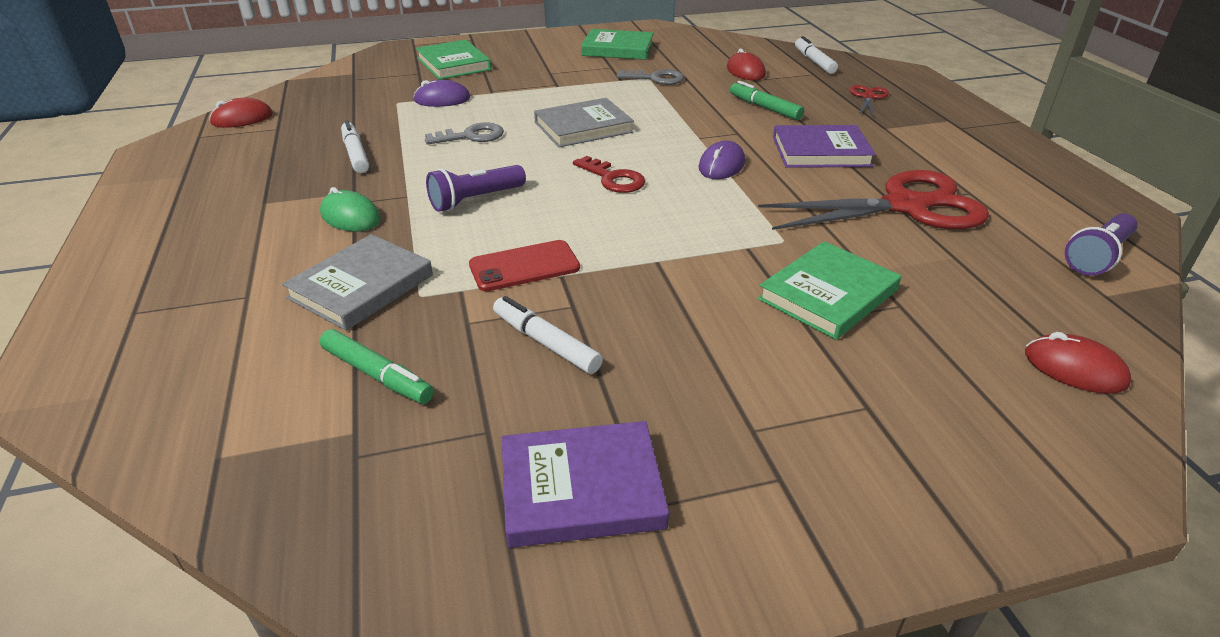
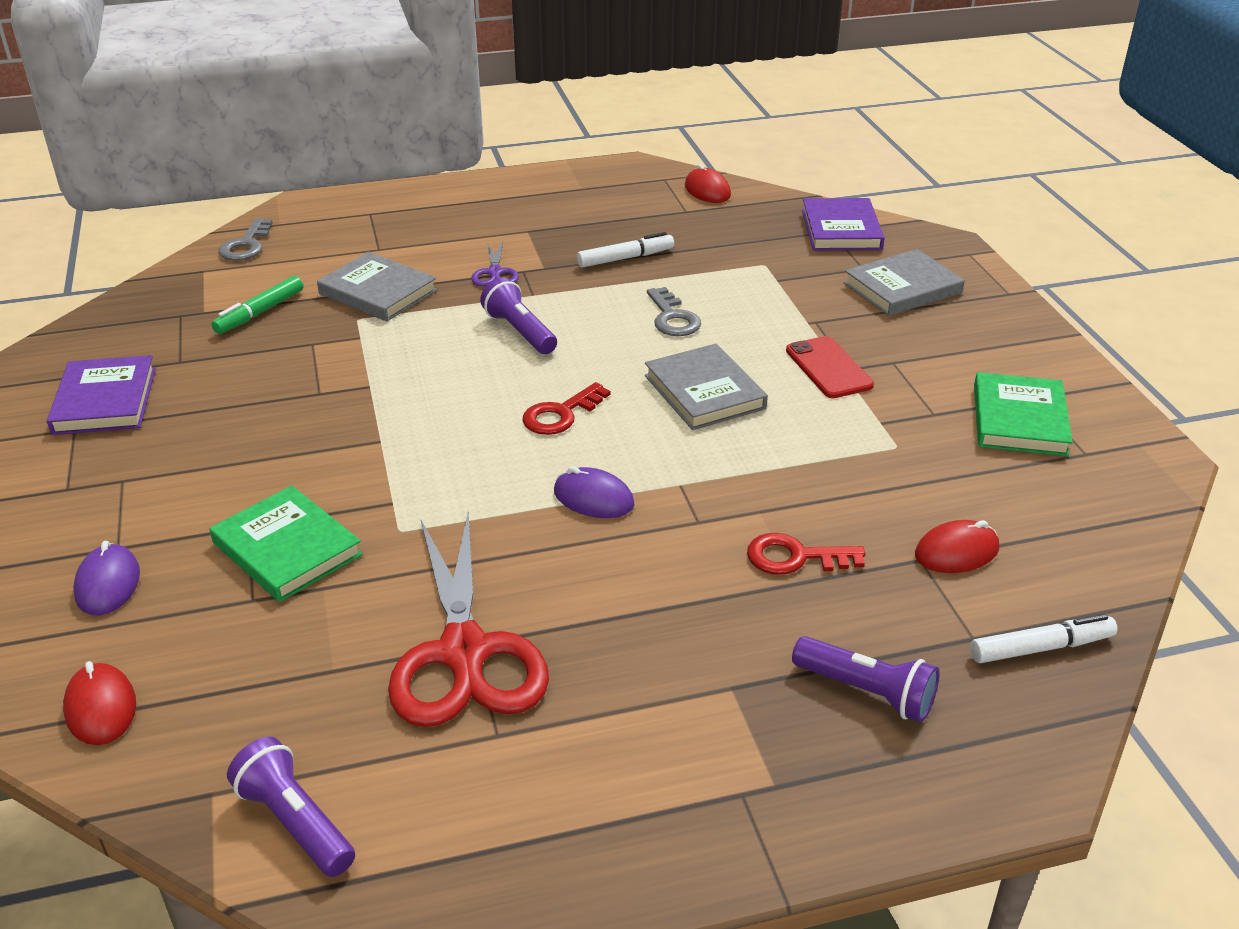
camera: 90 degrees right, 0 degrees up
green mouse [320,187,381,232] -> purple scissors [471,241,519,286]
purple mouse [413,80,471,107] -> purple mouse moved to [73,541,140,615]
green book [416,39,491,80] -> grey book [843,249,965,316]
red phone [469,240,580,291] -> red phone moved to [786,336,874,398]
white marker [493,296,603,374] -> none
grey key [617,69,684,85] -> grey key moved to [218,218,273,261]
green marker [730,81,804,120] -> red key [747,533,865,575]
purple book [773,125,876,168] -> purple book moved to [802,198,885,251]
red scissors [850,85,889,117] -> purple flashlight [792,636,940,722]
red mouse [1025,332,1131,394] -> red mouse turned 60 degrees counterclockwise [63,661,136,745]

